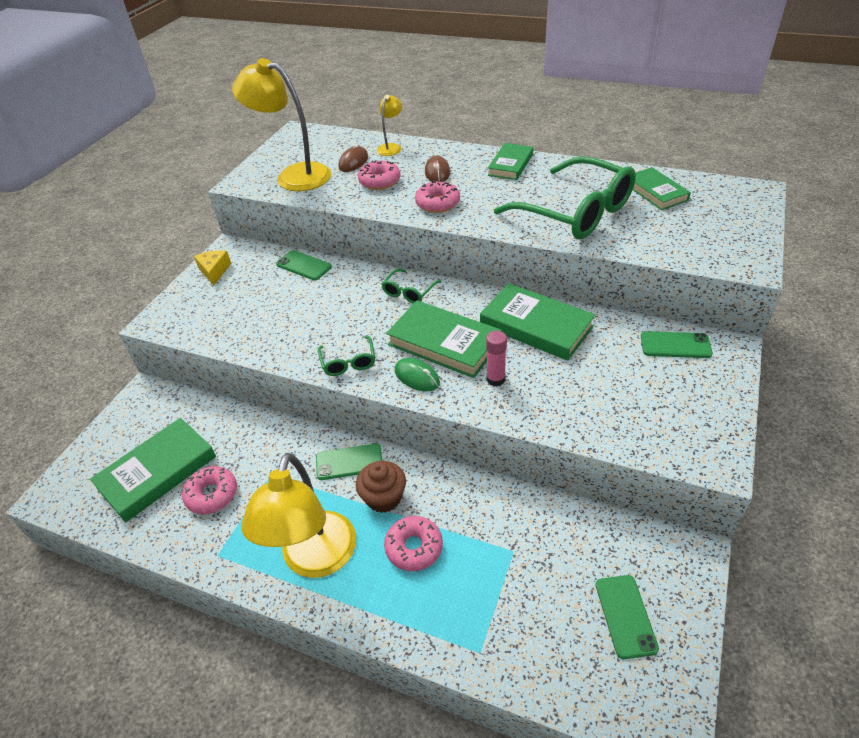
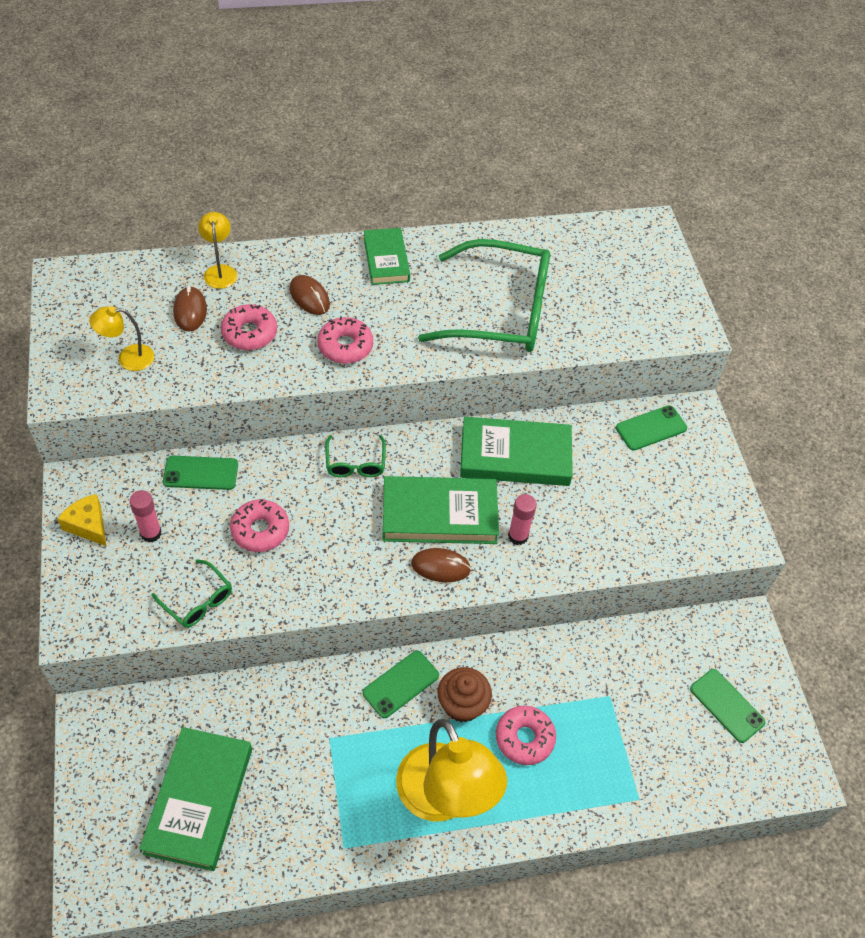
camera: 40 degrees left, 10 degrees up
pink donut [182,466,237,514] -> pink donut moved to [230,499,289,552]
yellow lamp [232,58,331,191] -> yellow lamp [89,306,154,371], size x0.48
green glasses [318,336,375,376] -> green glasses moved to [152,559,232,628]
green mouse [395,358,440,391] -> brown mouse [411,548,471,582]
green book [633,167,691,210] -> none
none -> pink glue stick [129,490,162,543]

